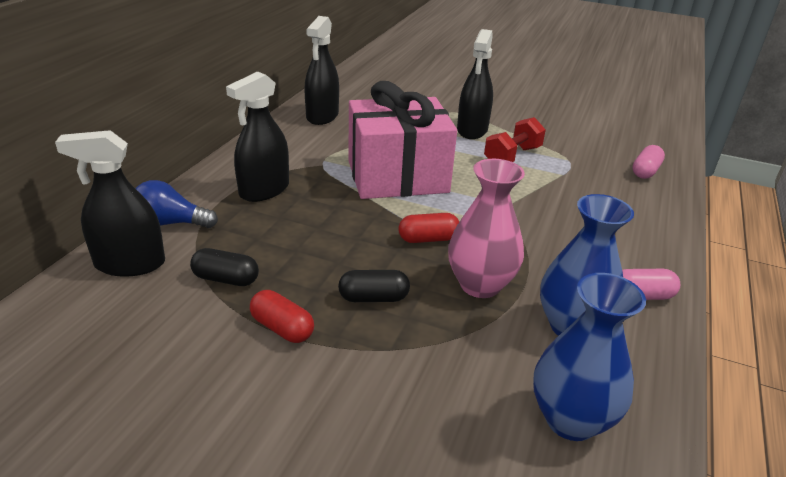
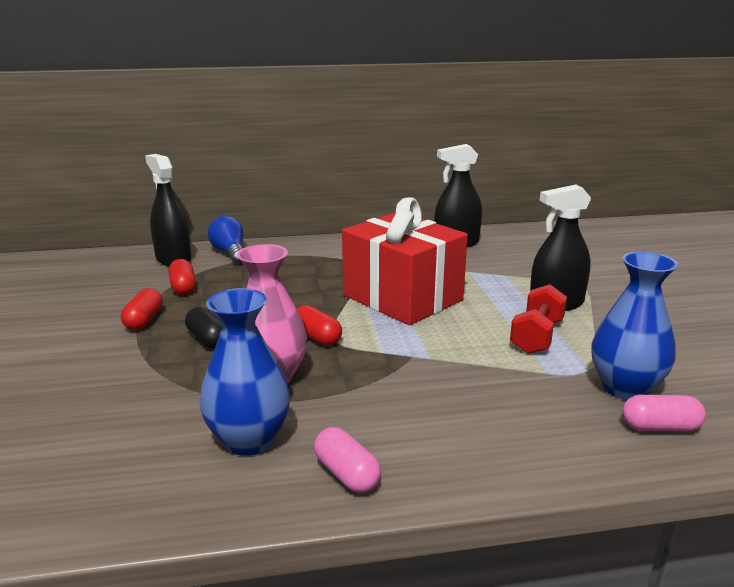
camera: 60 degrees right, 10 degrees down
black capsule [190,248,259,286] -> red capsule [168,259,196,295]
black spray bottle [226,71,289,202] -> none
pink gift [348,81,457,199] -> red gift [342,197,468,325]
red dumbbell [484,117,546,162] -> red dumbbell turned 75 degrees counterclockwise [510,284,567,354]
blue vase [533,273,646,441] -> blue vase moved to [592,252,678,400]

